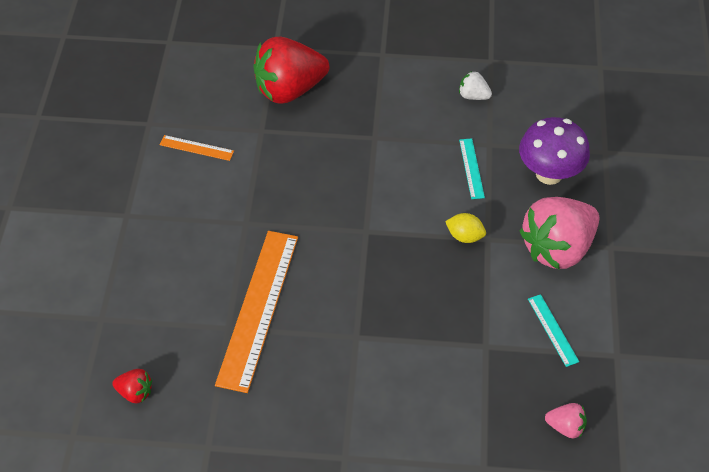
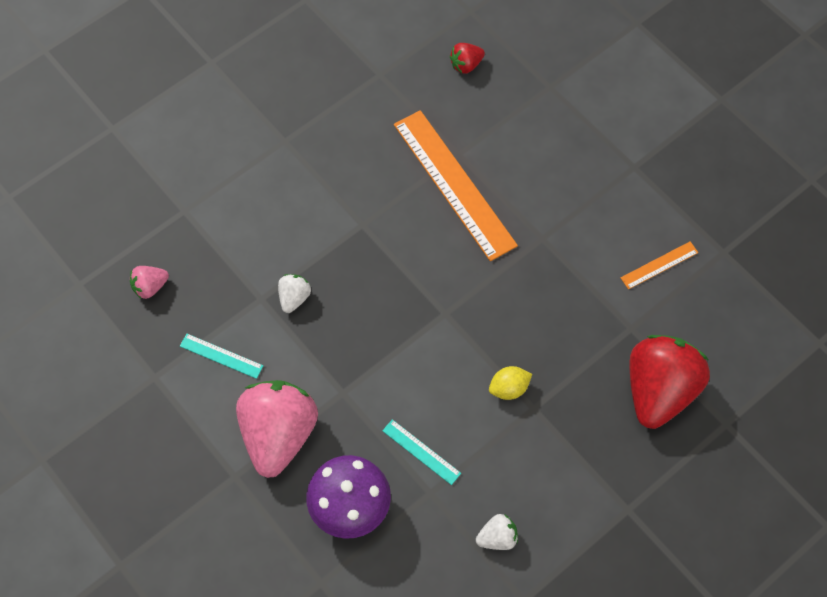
camera: 135 degrees right, 10 degrees up
yellow lemon [445,213,486,243] -> yellow lemon moved to [489,366,532,400]
none -> white strawberry [278,274,311,313]

